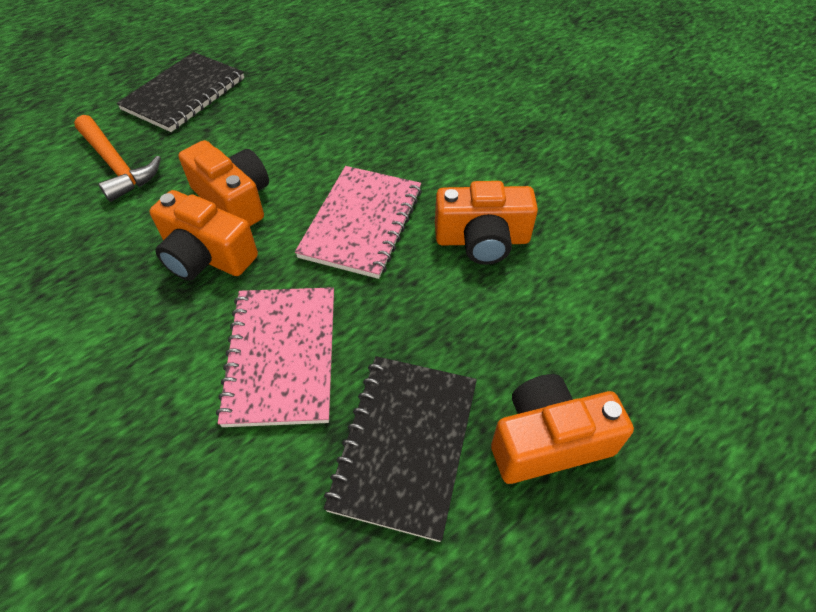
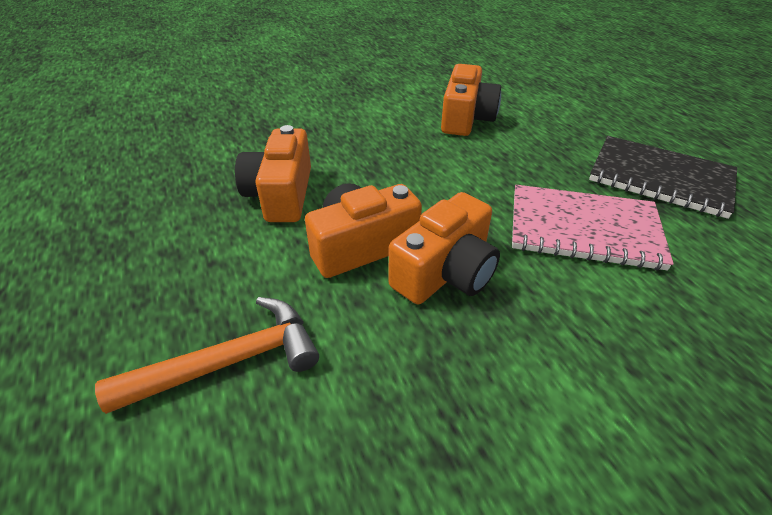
camera: 75 degrees left, 10 degrees down
black notebook [117,52,244,132] -> none
pink notebook [295,166,422,279] -> none
orange camera [491,374,634,484] -> orange camera moved to [235,125,311,222]

